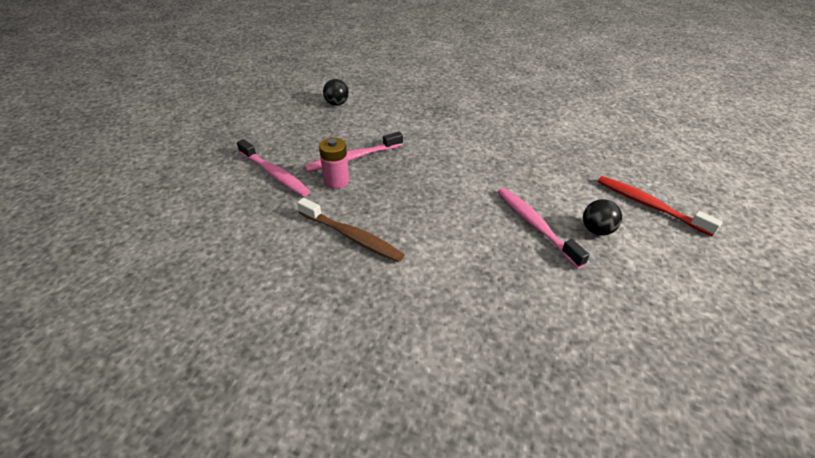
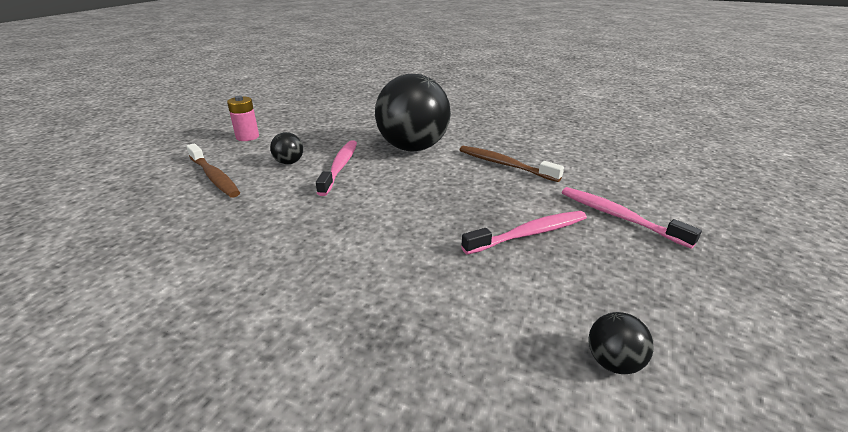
camera: 175 degrees left, 10 degrees down
pink battery [319,138,349,189] -> pink battery moved to [227,96,259,141]
pink toothbrush [498,188,590,268] -> pink toothbrush turned 150 degrees counterclockwise [316,140,357,196]
red toothbrush [598,176,723,236] -> brown toothbrush [186,143,240,198]
none -> black ball [375,74,451,152]

